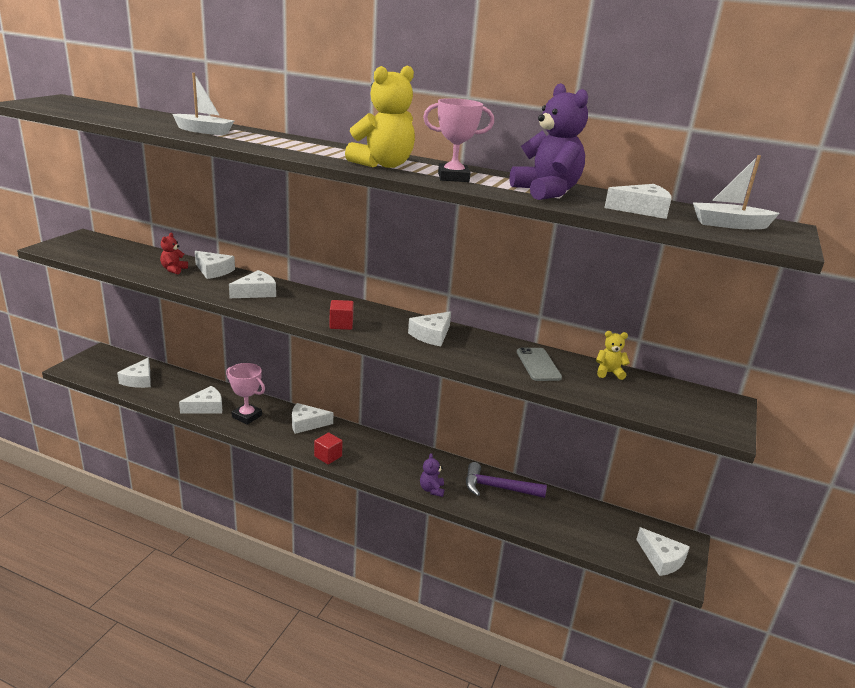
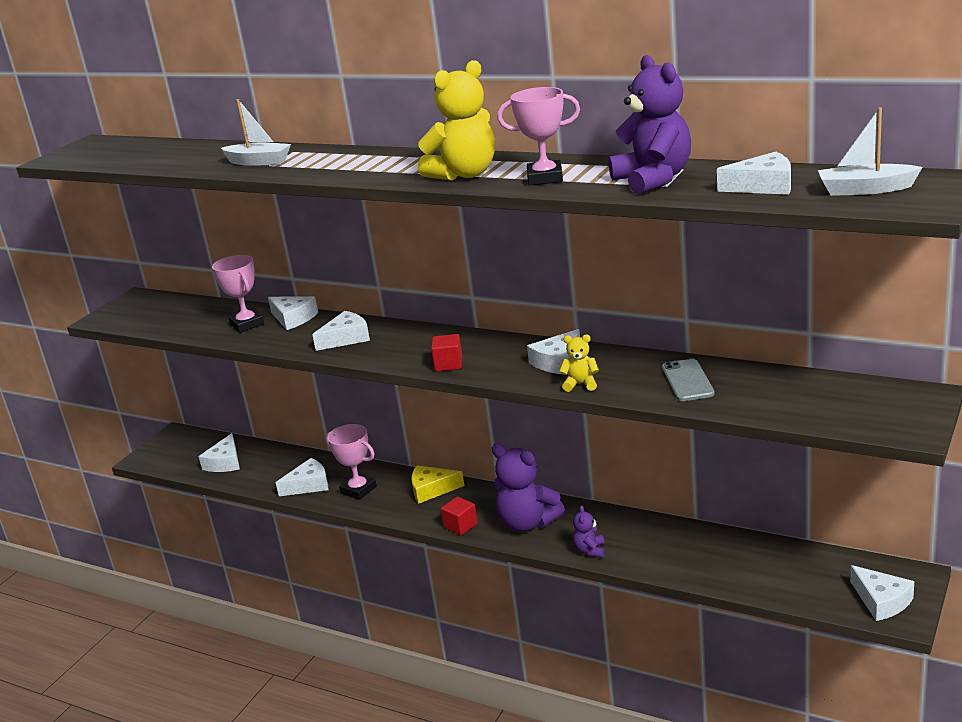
camera: 10 degrees right, 0 degrees up
red teddy bear [160,233,188,274] -> pink trophy [212,255,264,333]
white cheese [292,403,333,434] -> yellow cheese [412,465,464,504]
purple hammer [466,462,547,498] -> none
yellow teddy bear [596,331,630,380] -> yellow teddy bear moved to [559,335,599,392]
none -> purple teddy bear [491,444,565,532]

